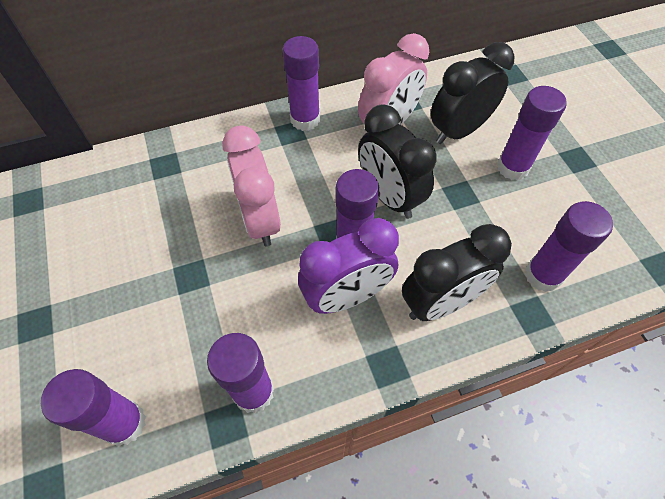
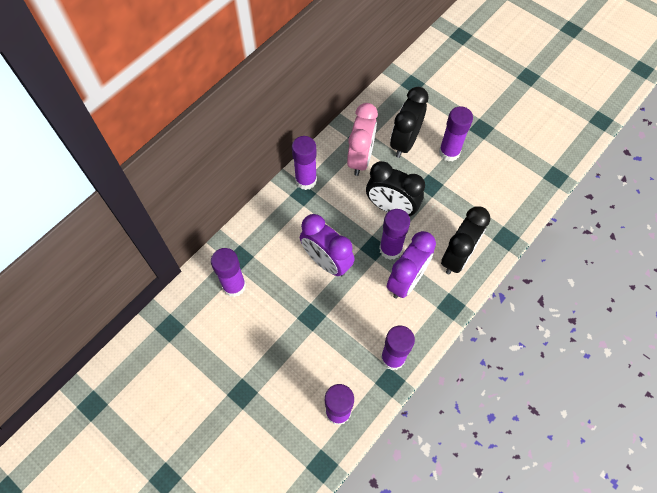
camera: 30 degrees left, 5 degrees up
pink clock [222,125,281,247] -> purple clock [300,214,355,276]
purple glue stick [525,201,613,292] -> purple glue stick moved to [211,248,246,297]

